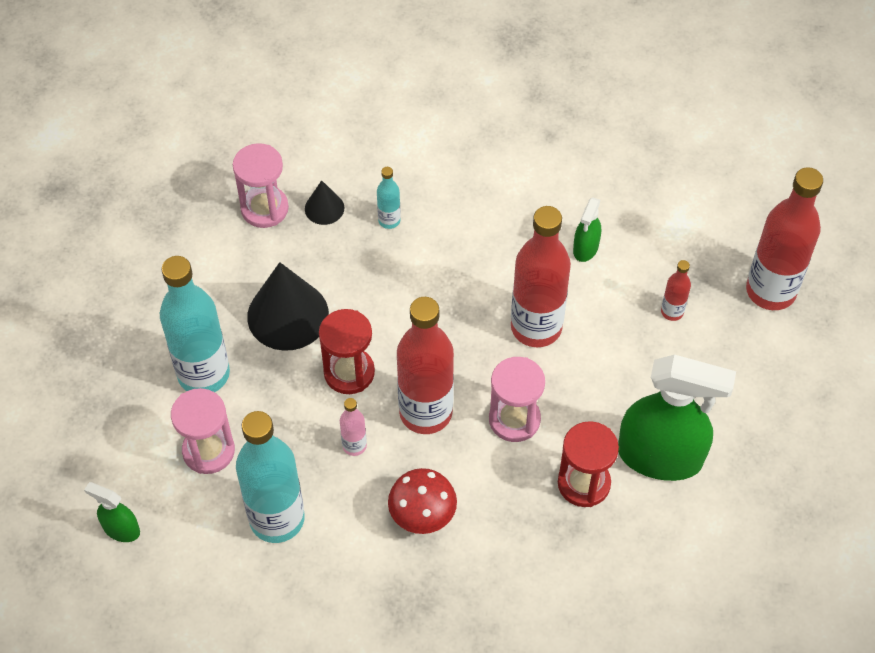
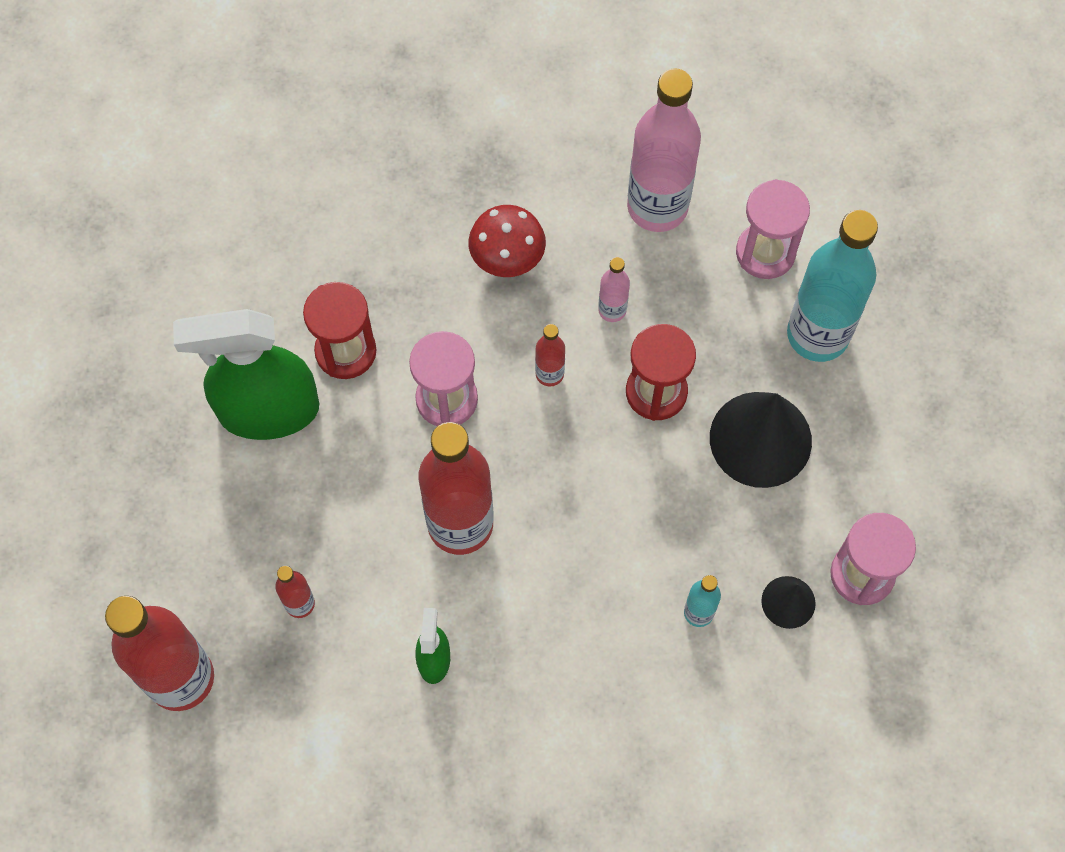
camera: 160 degrees right, 10 degrees up
green spray bottle [84,482,140,542] -> none
turquoise bottle [236,411,305,543] -> pink bottle [627,68,701,232]
red bottle [397,297,454,434] -> red bottle [535,324,565,387], size x0.45

